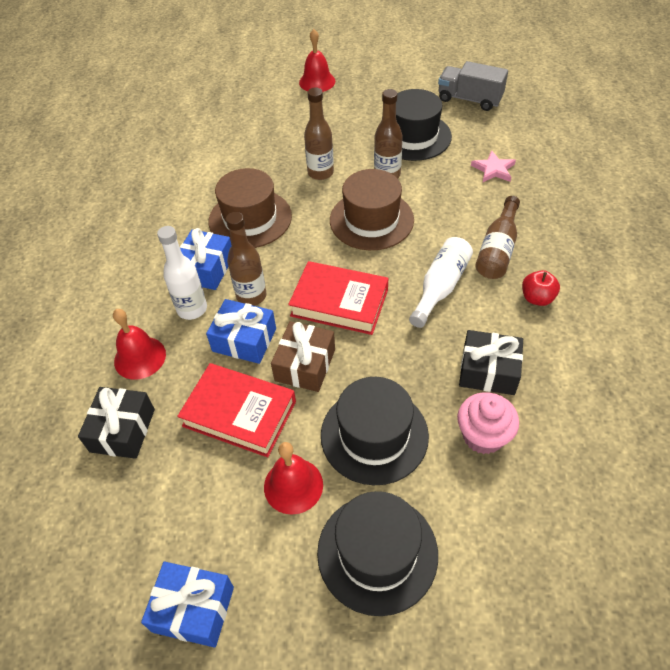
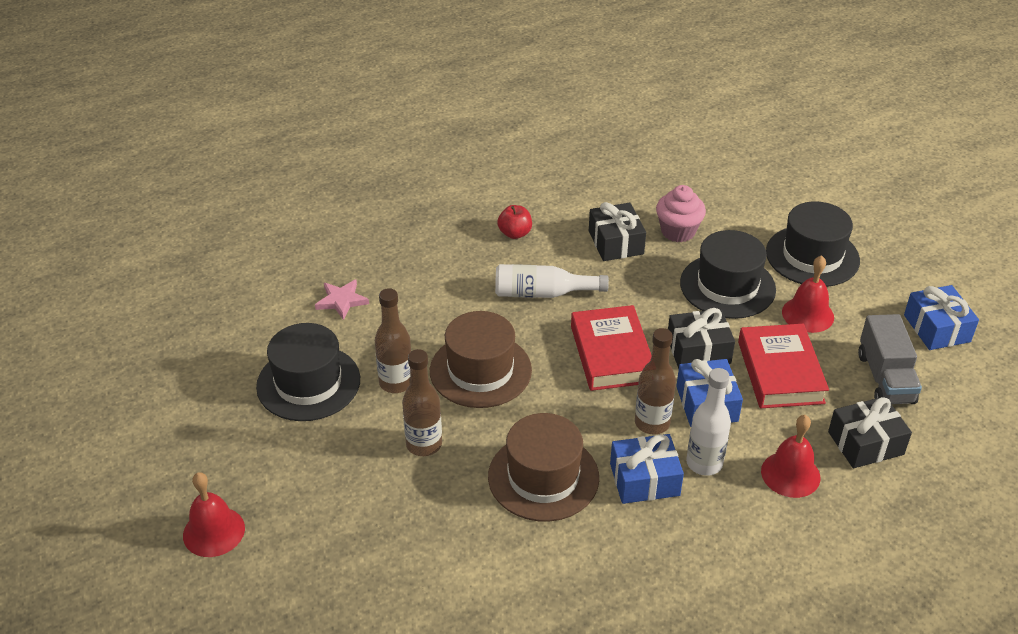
camera: 120 degrees left, 10 degrees down
brown gift [271,321,335,392] -> black gift [668,308,735,369]
grey truck [438,61,508,111] -> grey truck moved to [858,314,922,404]
brown bottle [475,196,520,279] -> none

